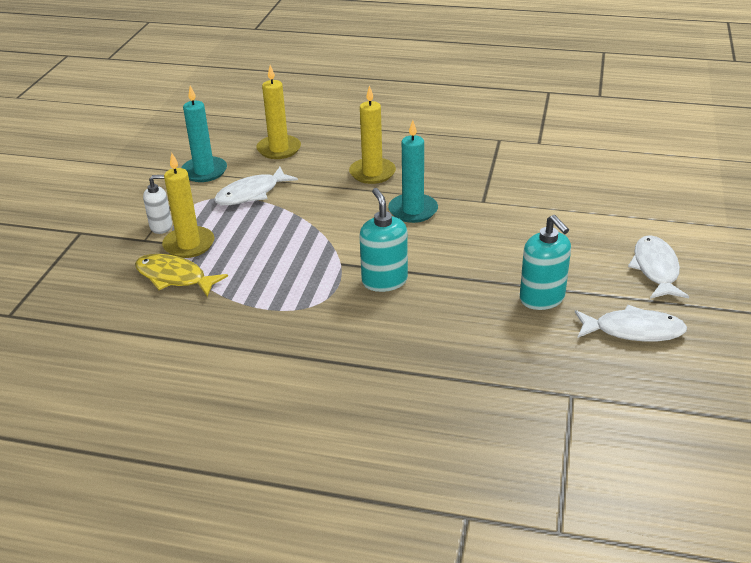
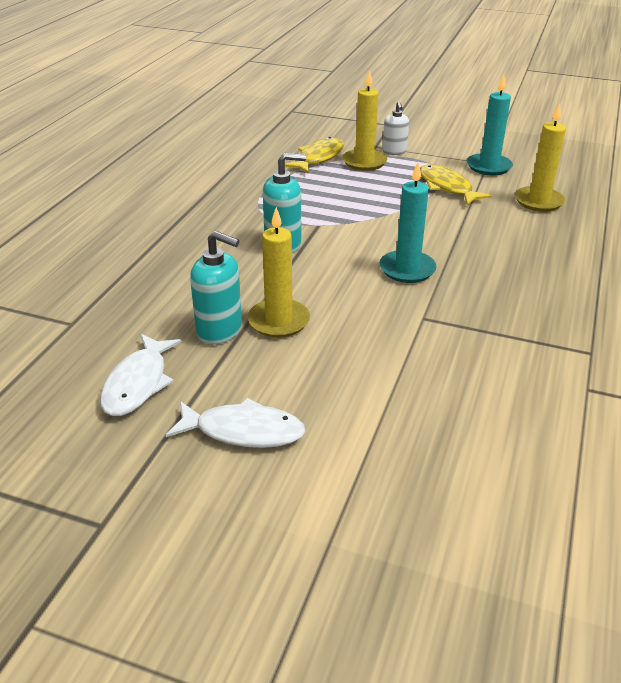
camera: 95 degrees right, 0 degrees up
white fish [214,167,298,205] -> yellow fish [420,164,492,205]
yellow candle [349,85,396,184] -> yellow candle moved to [248,207,310,338]
turquoise soap dispenser [520,215,571,310] -> turquoise soap dispenser turned 135 degrees counterclockwise [190,231,242,345]

